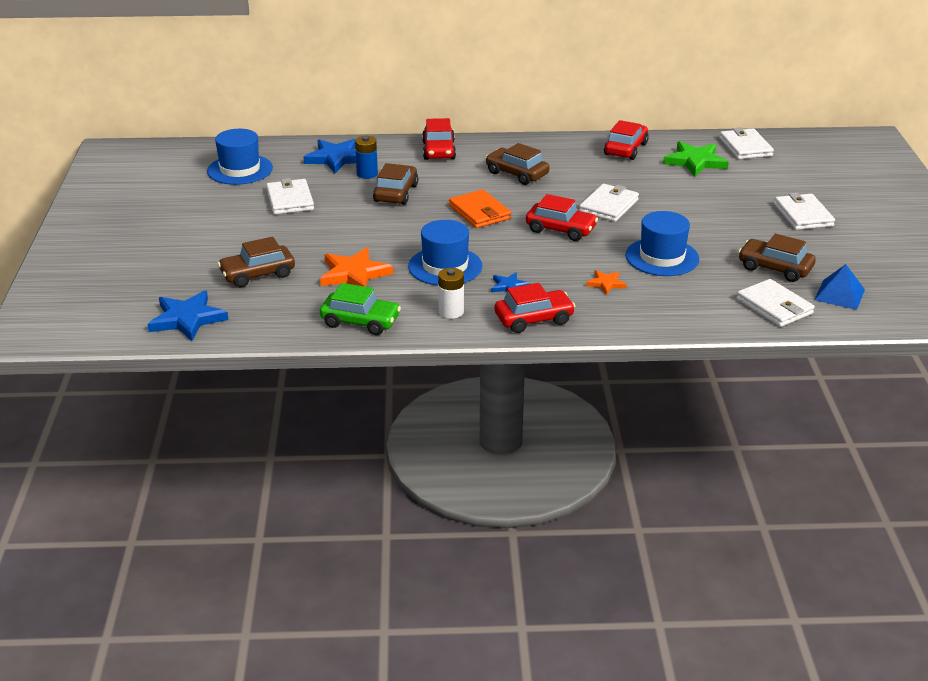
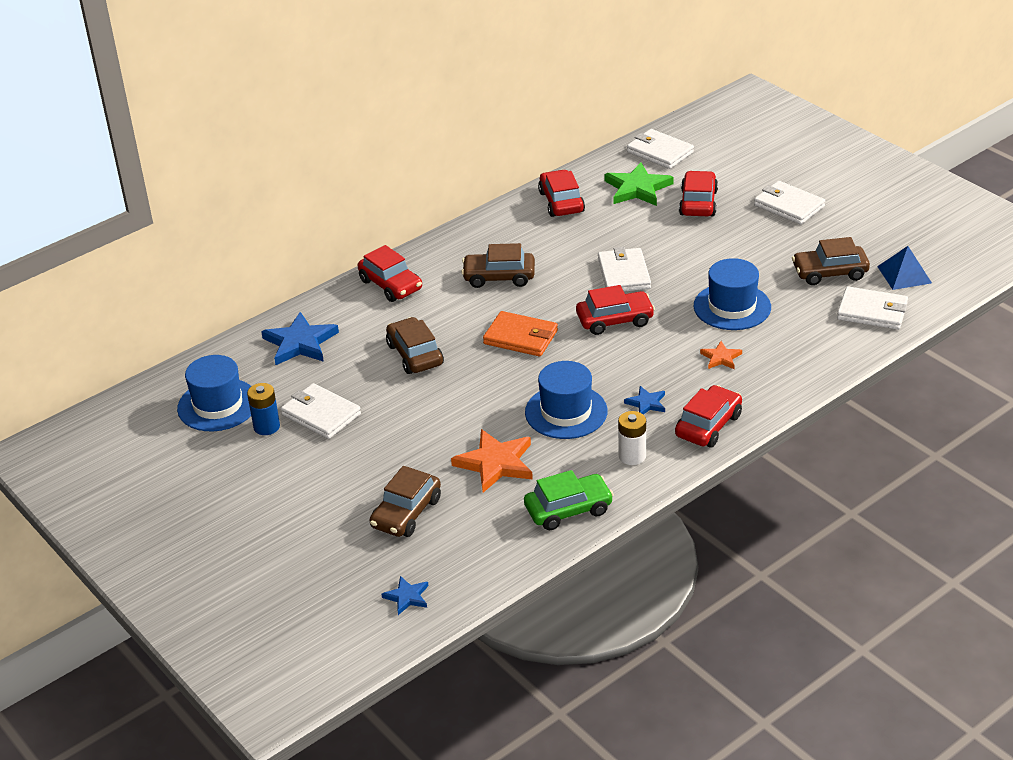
camera: 35 degrees left, 5 degrees up
blue star [148,290,229,341] -> blue star [382,576,428,615], size x0.53
blue battery [355,136,378,179] -> blue battery moved to [247,383,280,435]
none -> red car [679,171,718,216]

